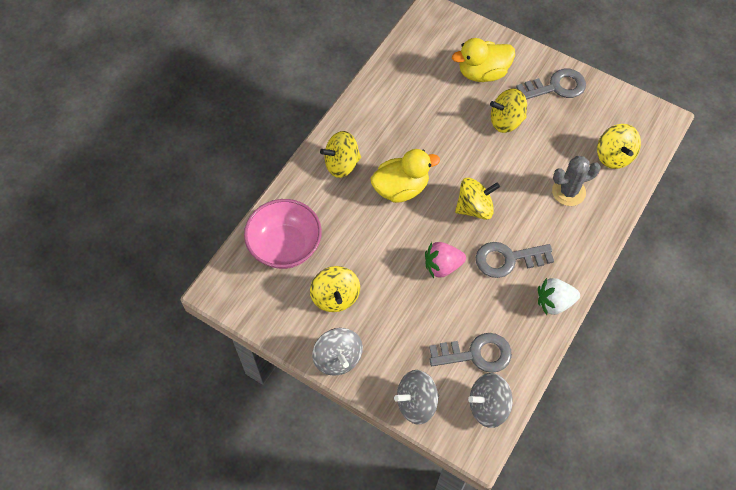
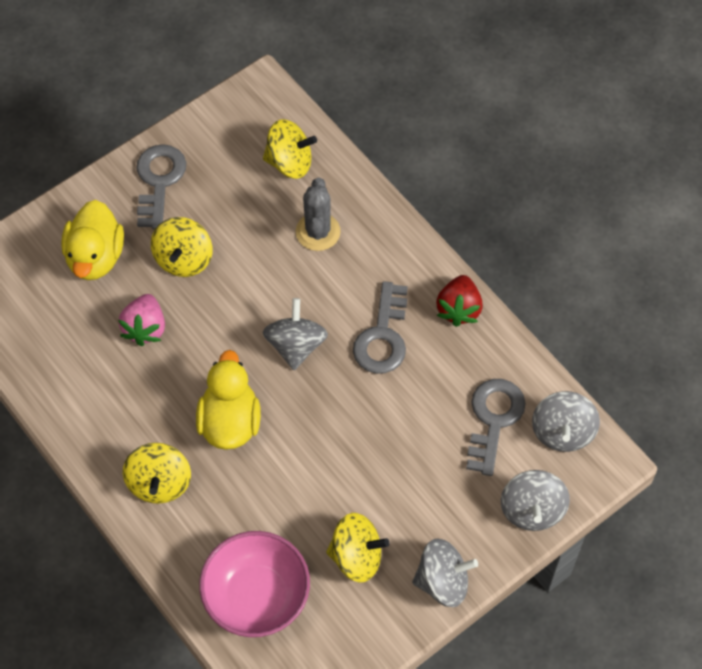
camera: 70 degrees left, 0 degrees up
pink strawberry [425,242,466,278] -> pink strawberry moved to [118,294,165,346]
yellow spinning top [455,178,500,220] -> grey spinning top [263,298,328,370]
white strawberry [538,278,580,315] -> red strawberry [436,275,483,327]

